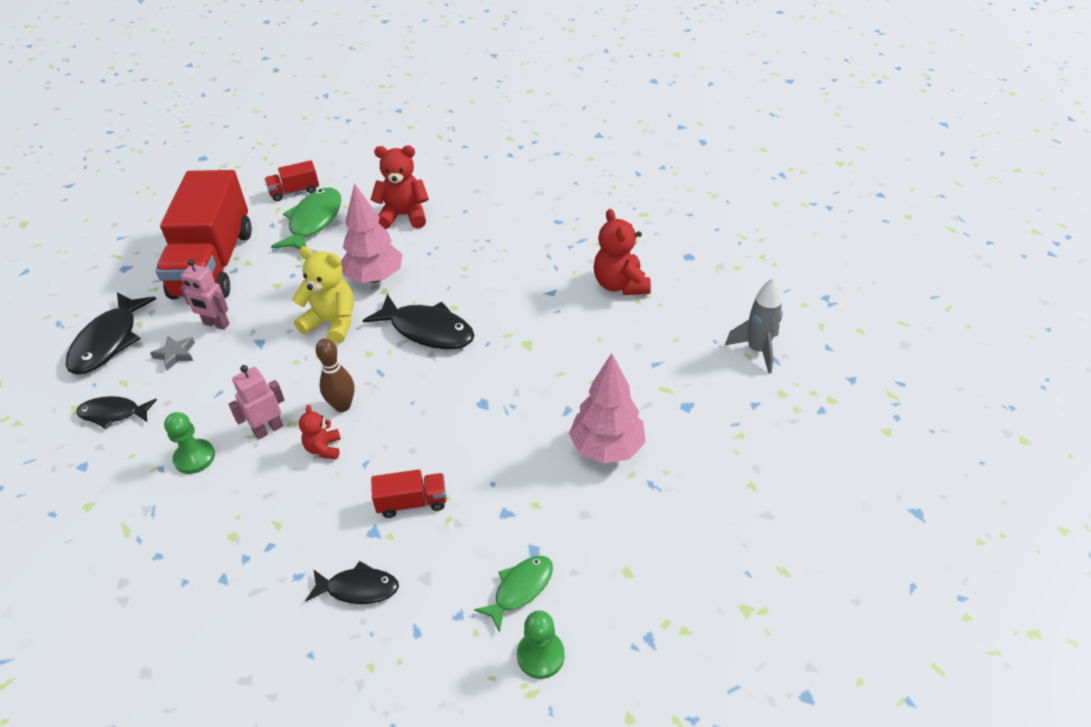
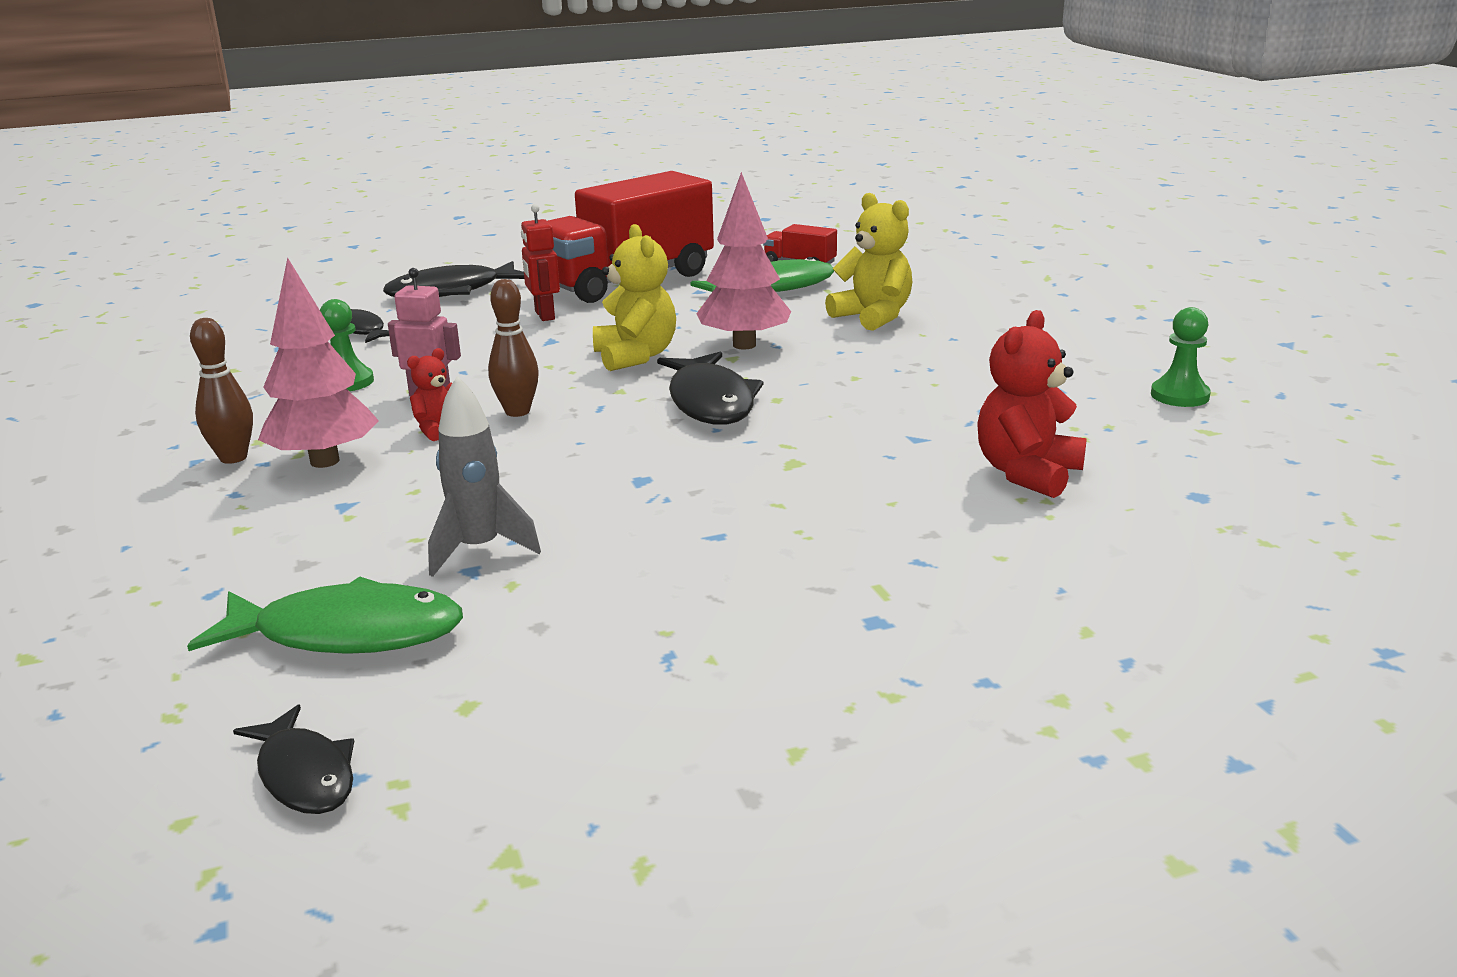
camera: 50 degrees right, 20 degrees down
grey star [150,336,195,371] -> none
pink robot [180,259,230,330] -> red robot [521,204,560,321]
black fish [305,561,399,604] -> black fish moved to [233,704,354,814]
red teddy bear [370,146,429,229] -> yellow teddy bear [825,193,912,331]
red truck [371,469,446,518] -> none
green fish [474,556,553,633] -> green fish [187,576,463,654], size x1.65
green pawn [517,610,565,679] -> green pawn moved to [1151,307,1211,407]
pink tree [569,353,646,464] -> pink tree moved to [258,257,379,468]
grey rocket [725,278,783,374] -> grey rocket moved to [428,376,541,577]
none -> brown bowling pin [190,318,253,464]

